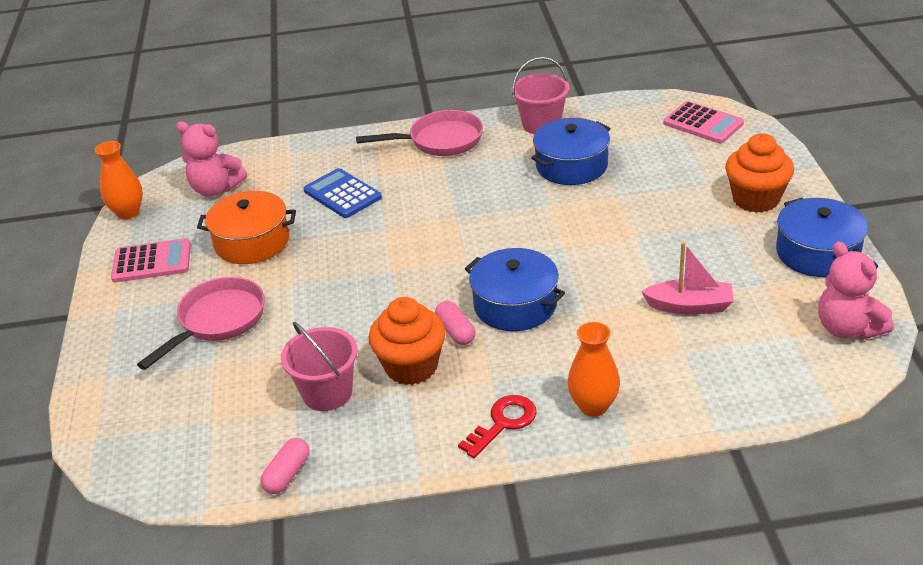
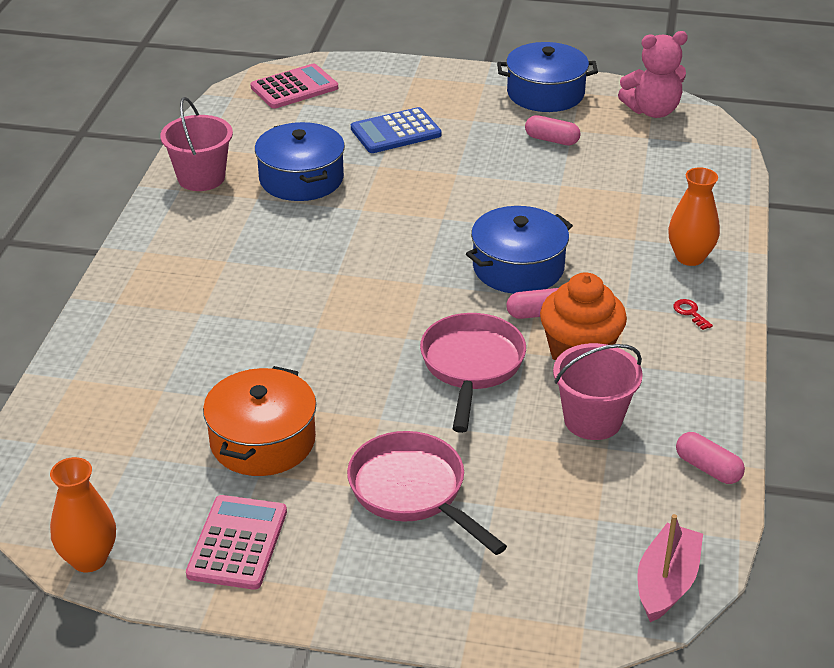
camera: 75 degrees left, 0 degrees up
pink teddy bear [176,122,247,196] -> none
blue calculator [303,168,382,218] -> blue calculator moved to [351,107,442,153]
pink pan [356,110,483,156] -> pink pan moved to [420,313,526,433]
red key [458,395,537,458] -> red key [673,299,713,330], size x0.52
pink boat [641,242,734,314] -> pink boat moved to [637,514,703,622]
orange cupcake [725,133,794,213] -> none
none -> pink capsule [525,115,580,145]

